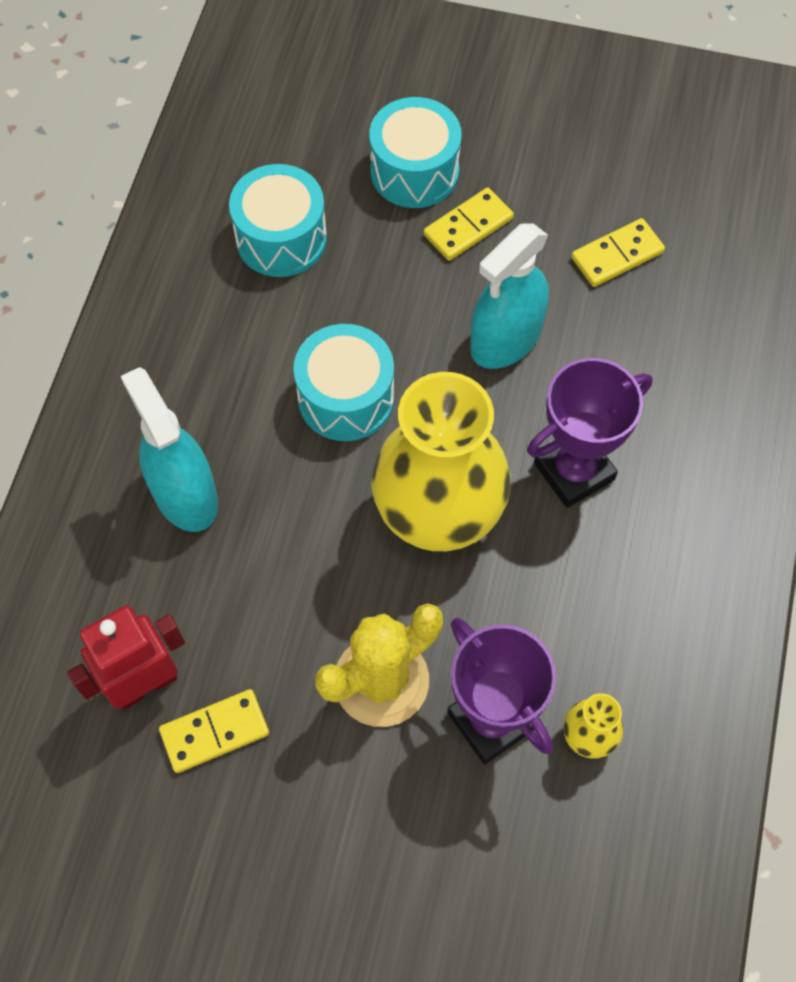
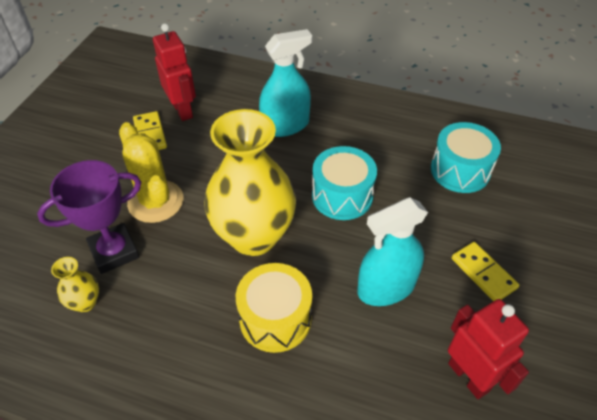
camera: 95 degrees right, 15 degrees down
turquoise drum [369,97,462,208] -> none
turquoise spray bottle [470,223,549,369] -> turquoise spray bottle turned 75 degrees counterclockwise [357,197,428,306]
purple trophy [527,358,652,508] -> yellow drum [236,263,312,353]
yellow domino [571,218,665,287] -> red robot [448,299,529,399]

